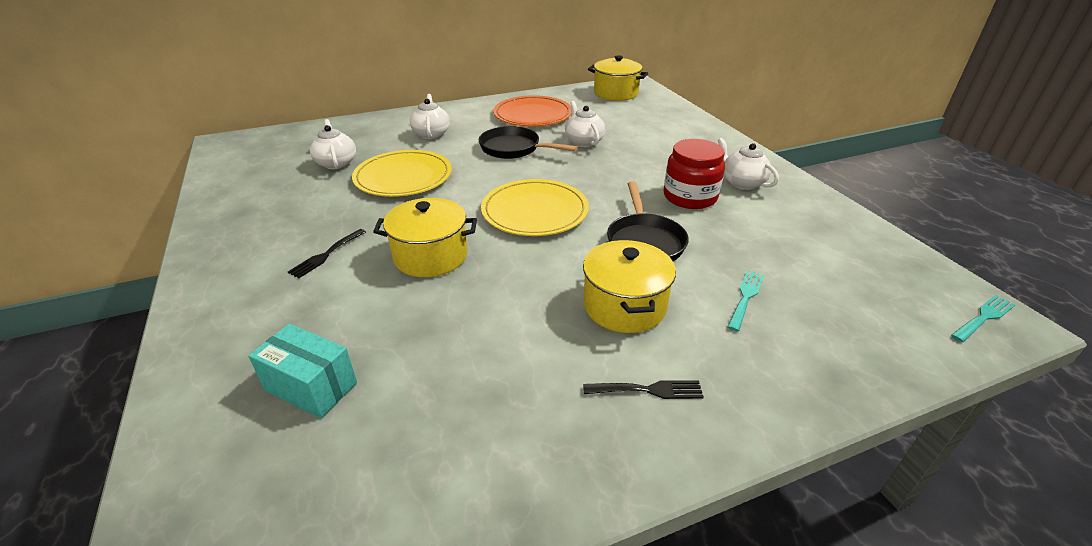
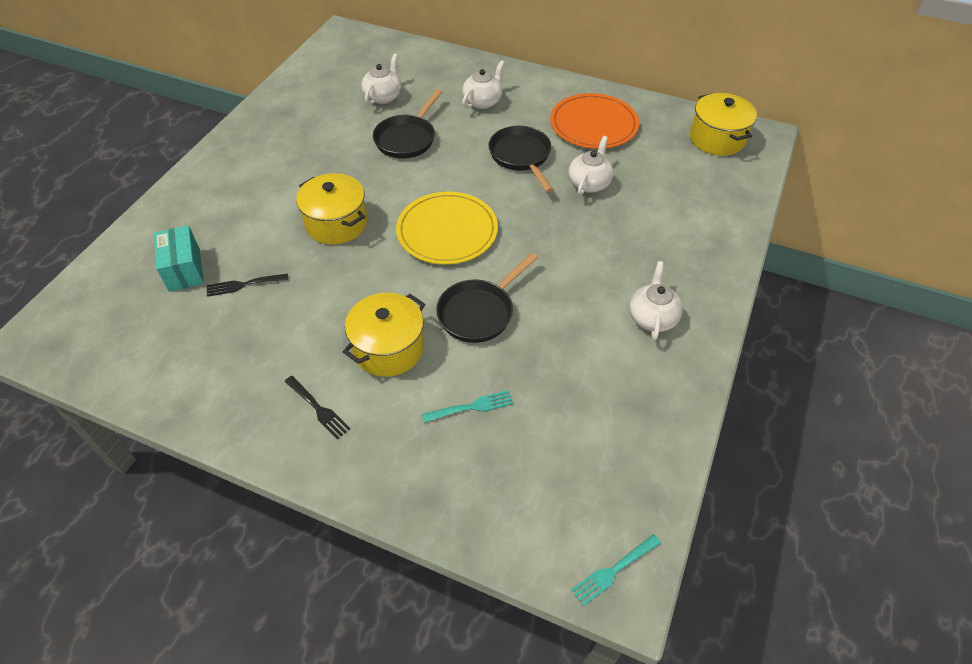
camera: 45 degrees right, 15 degrees up
black fork [288,229,366,278] -> black fork moved to [207,274,288,297]
yellow plate [352,150,452,197] -> black pan [373,89,443,159]
red jar [664,139,725,209] -> none
turquoise fork [951,295,1016,342] -> turquoise fork turned 135 degrees clockwise [571,534,661,606]

